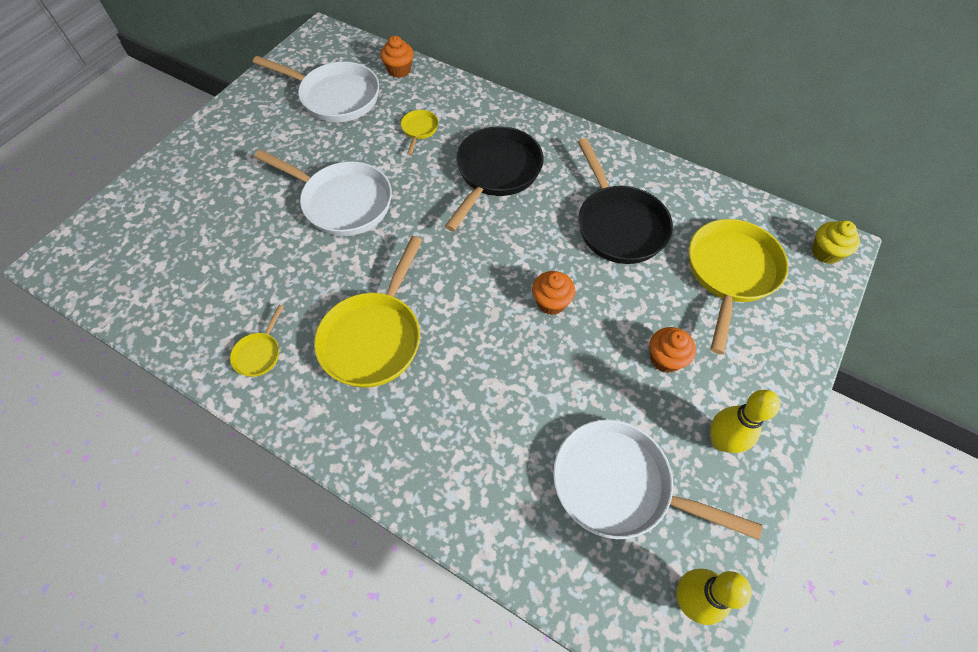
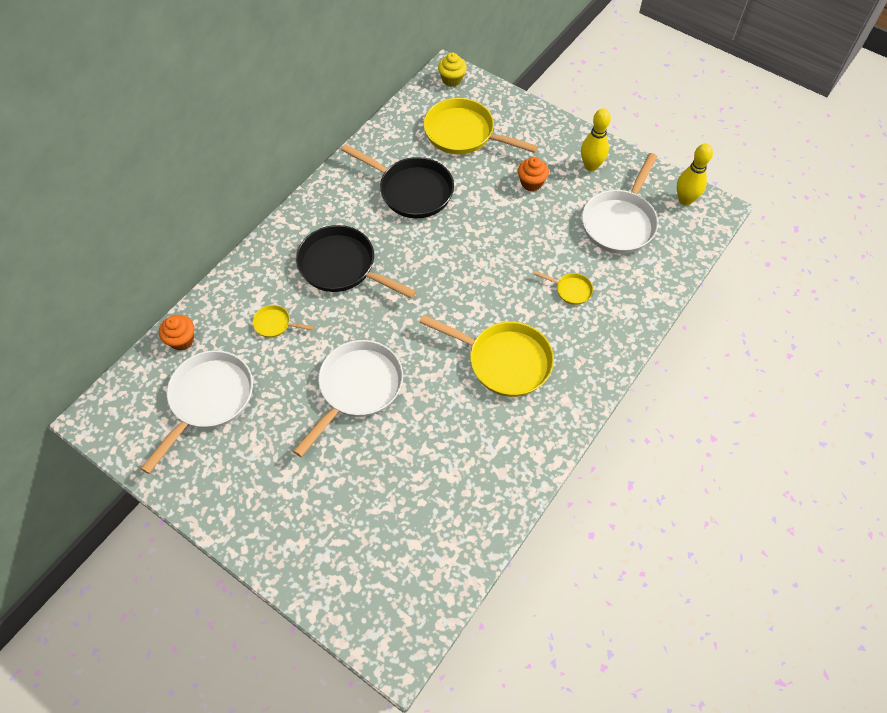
camera: 85 degrees left, 0 degrees up
yellow pan [230,305,284,377] -> yellow pan moved to [534,271,593,305]
orange cupcake [532,271,575,315] -> none
black pan [578,138,673,264] -> black pan turned 45 degrees clockwise [341,144,454,218]

